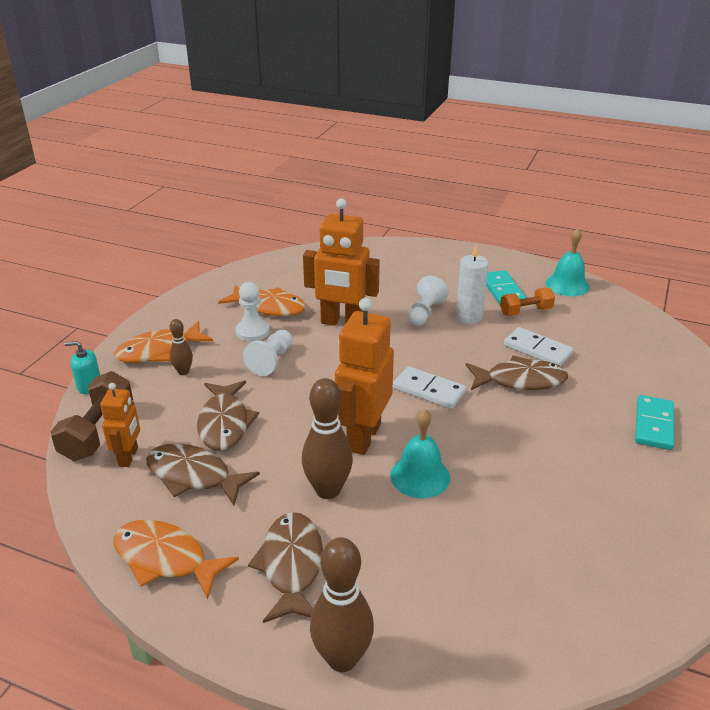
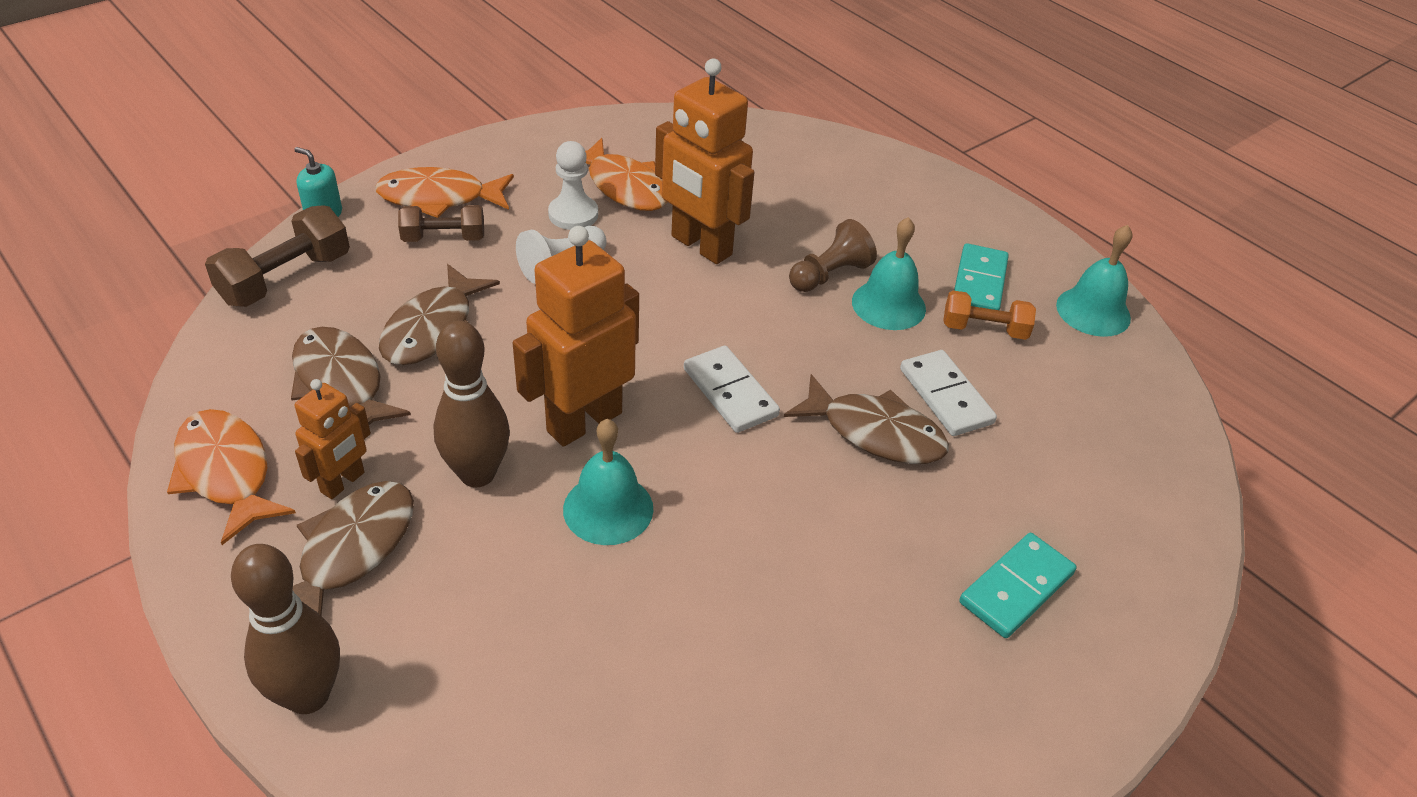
camera: 25 degrees right, 10 degrees up
orange robot [100,383,140,467] -> orange robot moved to [295,379,371,499]
brown bowling pin [170,319,193,375] -> brown dumbbell [398,205,484,242]
white pawn [408,276,449,326] -> brown pawn [789,219,877,292]
white candle [456,244,488,324] -> turquoise bell [852,217,926,330]

